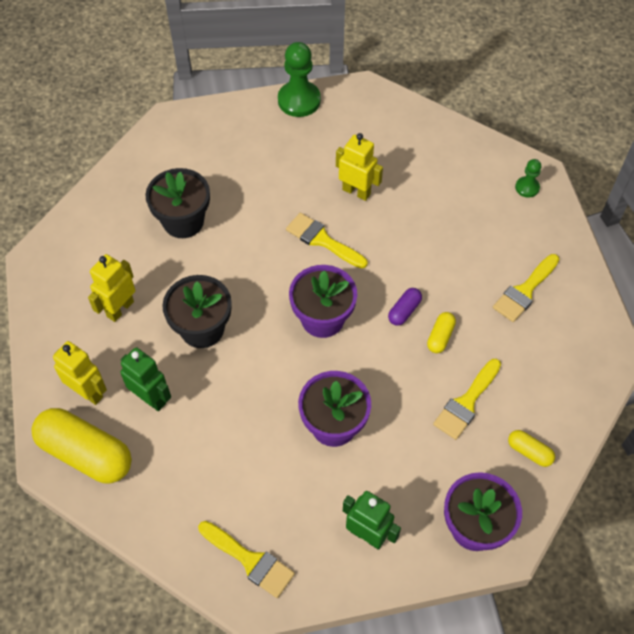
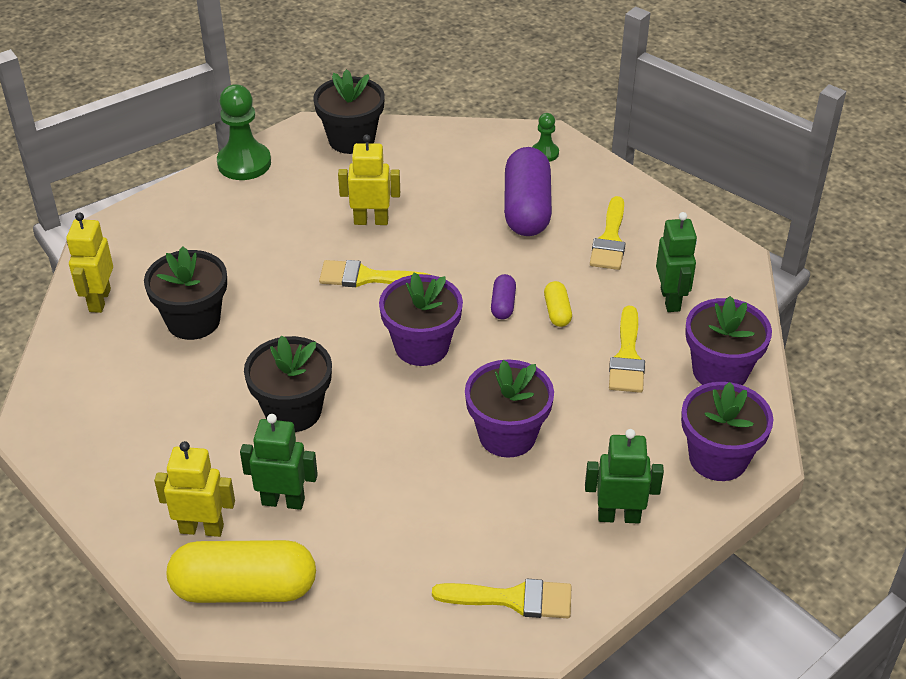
camera: 30 degrees left, 15 degrees down
yellow robot [88,254,135,322] -> yellow robot moved to [66,212,113,313]
yellow capsule [508,430,555,467] -> purple flower pot [685,296,772,385]
none -> black flower pot [314,69,385,154]
none -> purple capsule [504,147,552,236]
none -> green robot [656,212,697,312]

